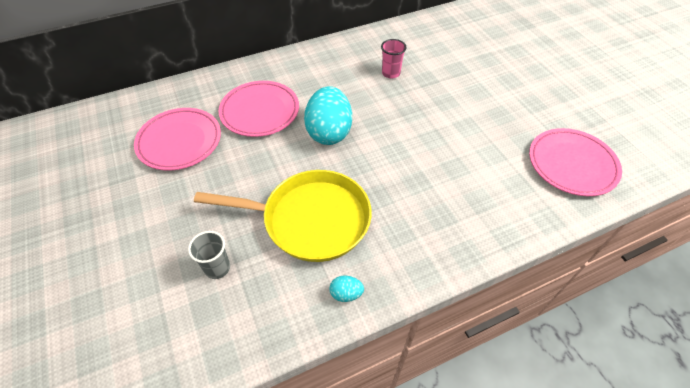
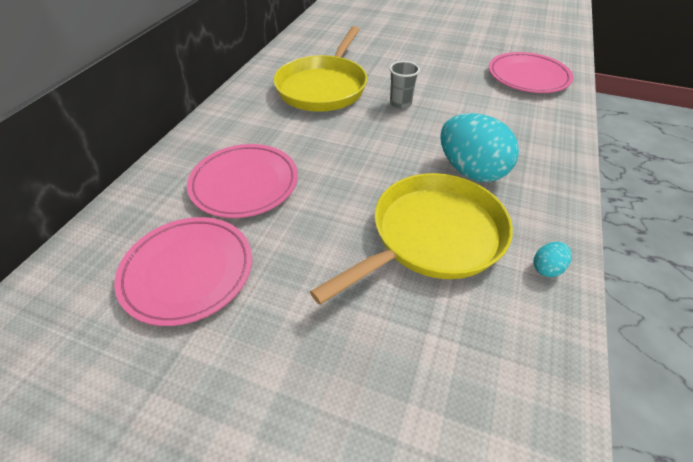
camera: 45 degrees left, 5 degrees down
grey cup [188,231,230,279] -> grey cup moved to [389,61,420,109]
turquoise egg [304,86,352,145] -> turquoise egg moved to [440,113,519,182]
pink cup [381,39,406,79] -> yellow pan [274,26,367,112]

